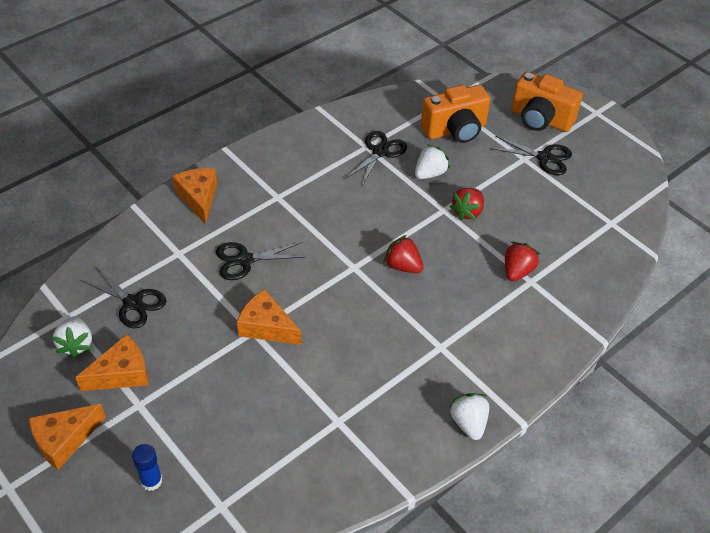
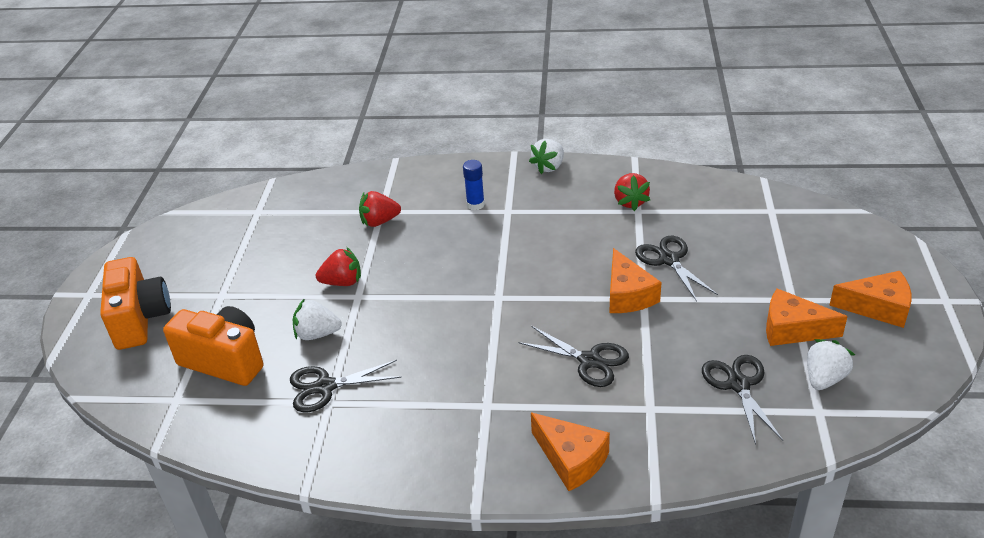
camera: 130 degrees left, 10 degrees down
blue glue stick [132,444,162,491] -> blue glue stick moved to [463,160,485,210]
orange cheese [172,168,217,224] -> orange cheese turned 75 degrees counterclockwise [531,413,610,491]
red strawberry [383,235,424,273] -> red strawberry moved to [614,173,650,211]
black scissors [491,136,572,175] -> black scissors moved to [635,236,718,301]

